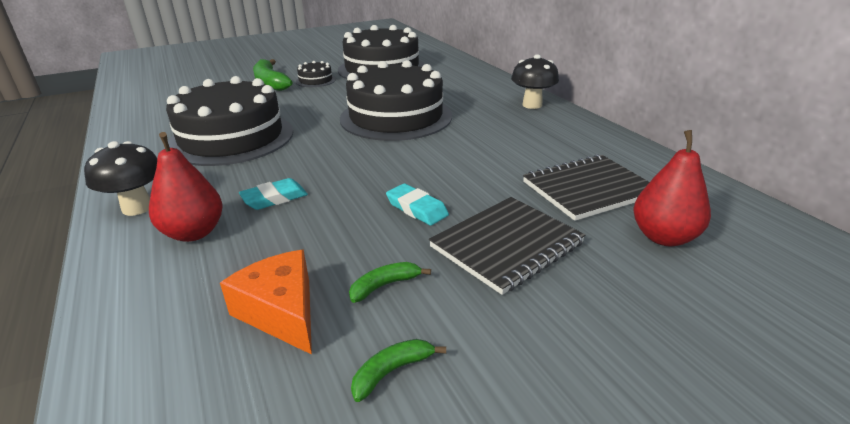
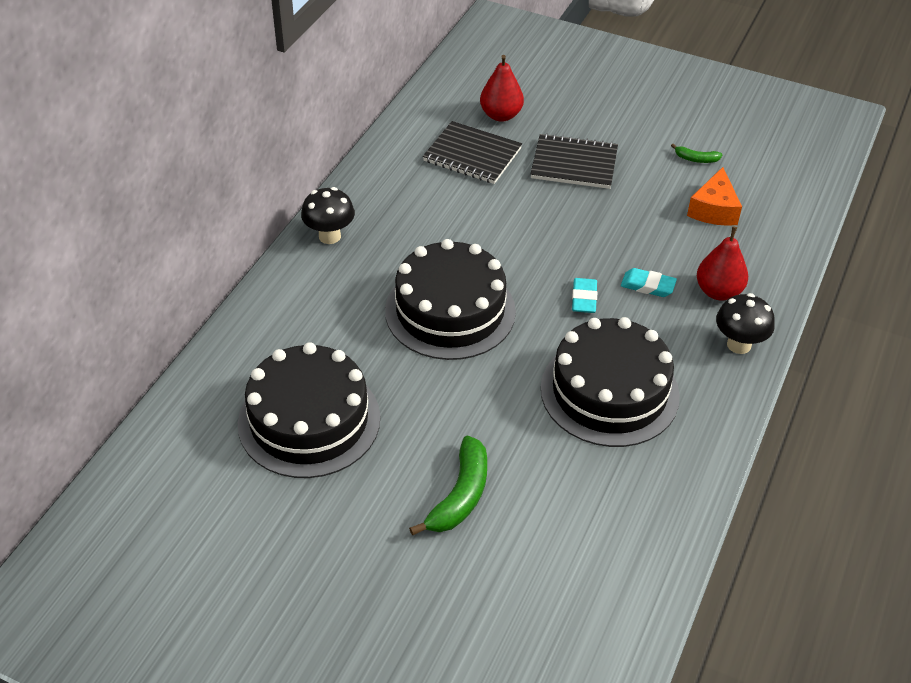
camera: 130 degrees left, 15 degrees up
black cake [296,61,336,87] -> none
green banana [349,262,431,303] -> none
turquoise eraser [386,184,449,226] -> turquoise eraser moved to [572,278,597,313]

